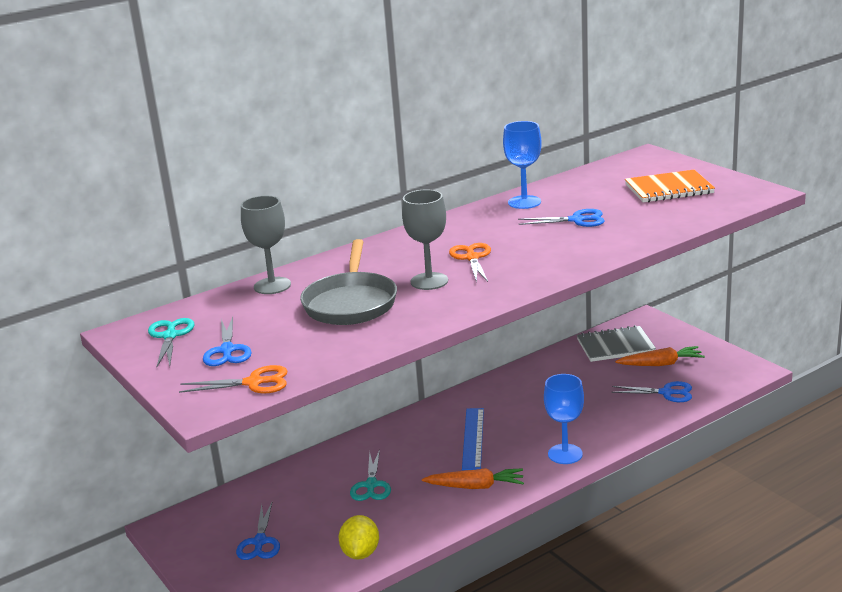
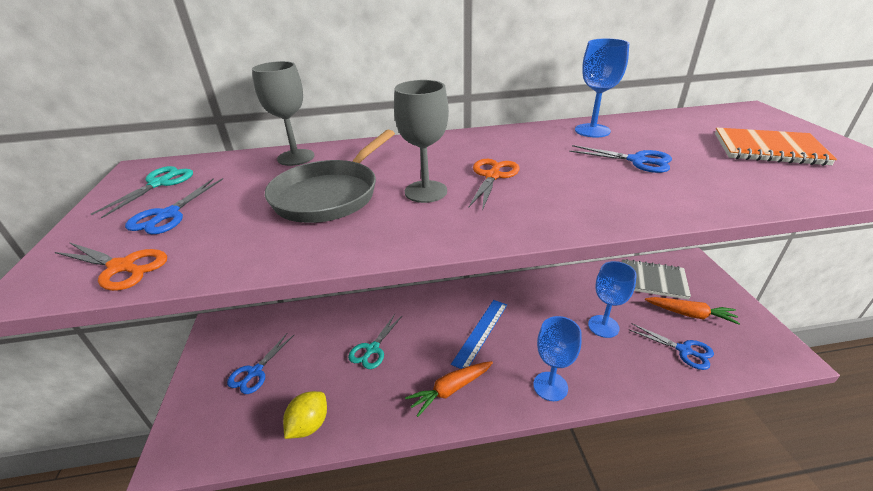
camera: 25 degrees right, 10 degrees up
orange carrot [422,468,524,489] -> orange carrot turned 120 degrees clockwise [405,361,493,417]
none -> blue goblet [588,261,637,338]

